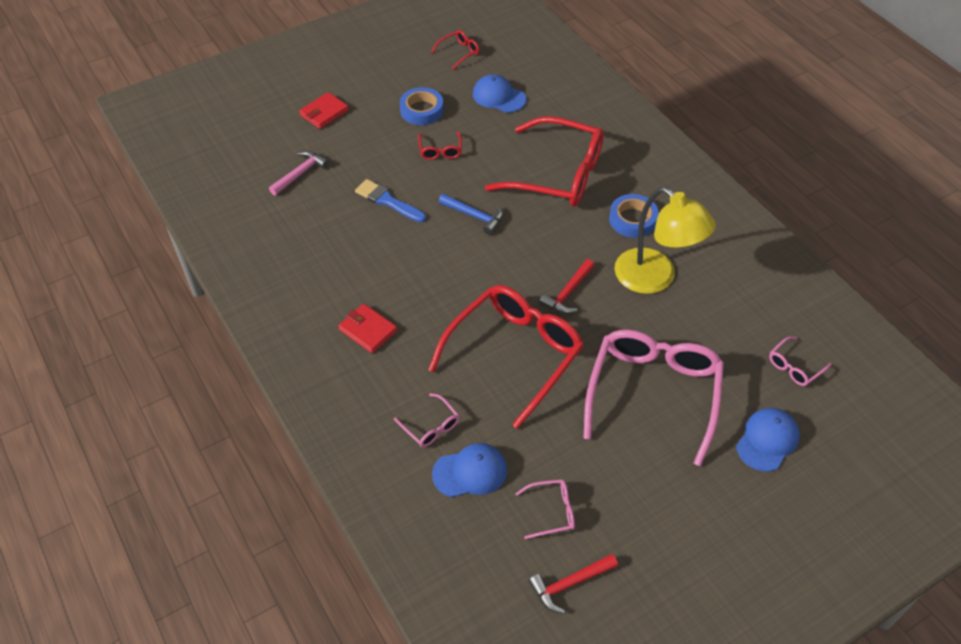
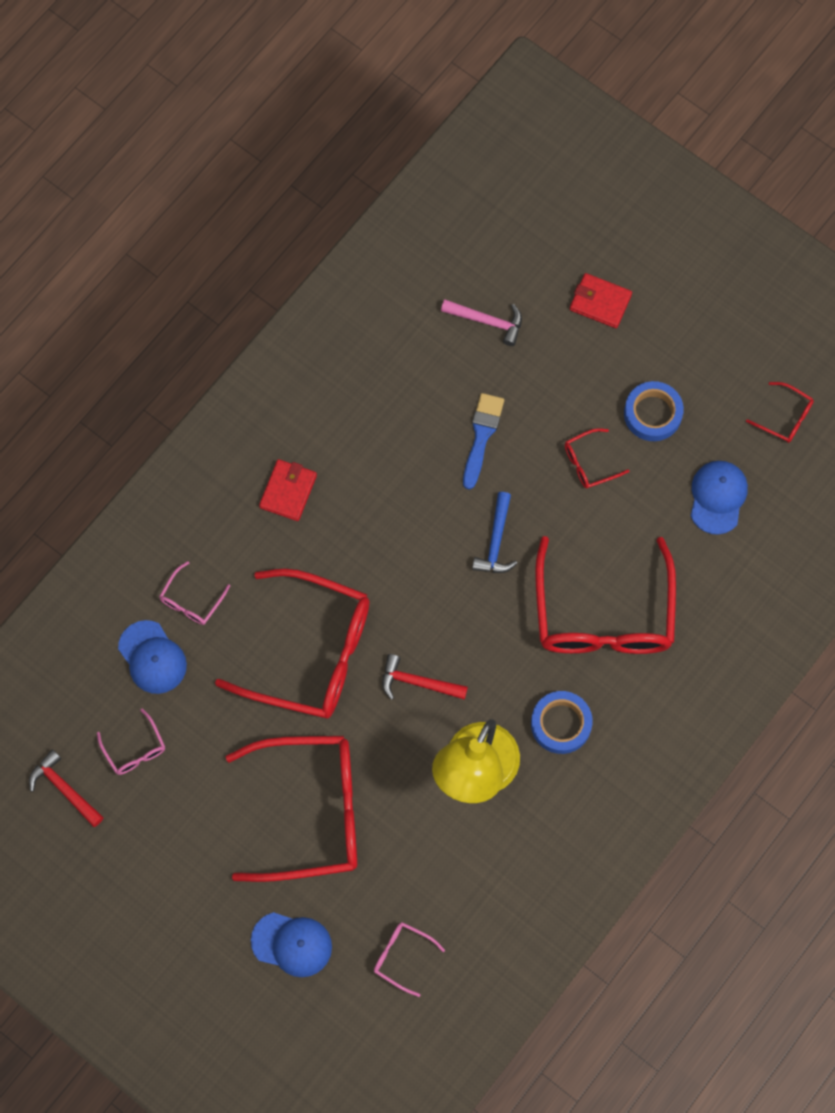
camera: 70 degrees right, 20 degrees up
pink glasses [583,330,724,466] -> red glasses [225,736,357,882]

